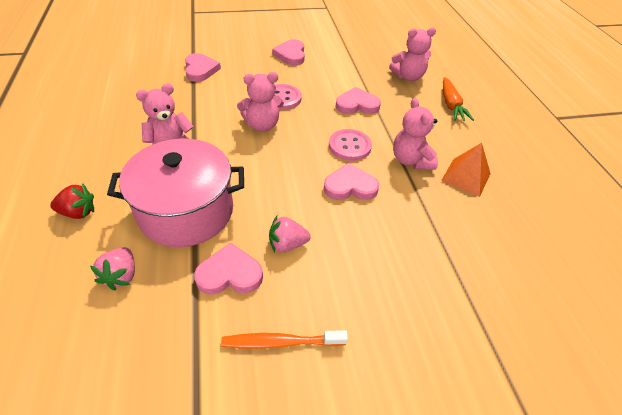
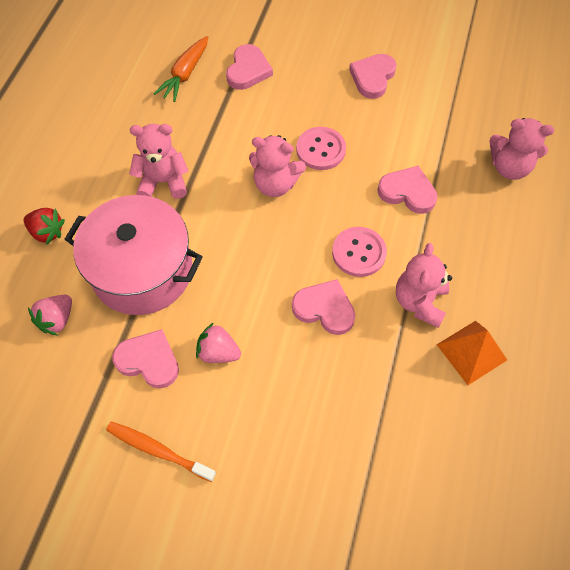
camera: 30 degrees right, 15 degrees up
orange carrot [443,77,474,121] -> orange carrot moved to [153,36,208,102]

